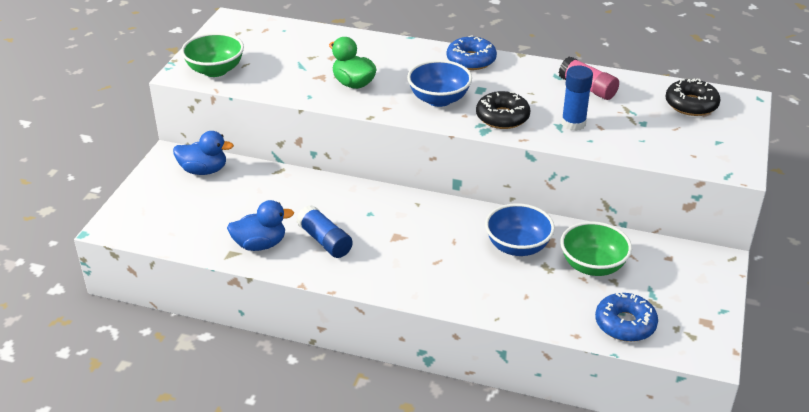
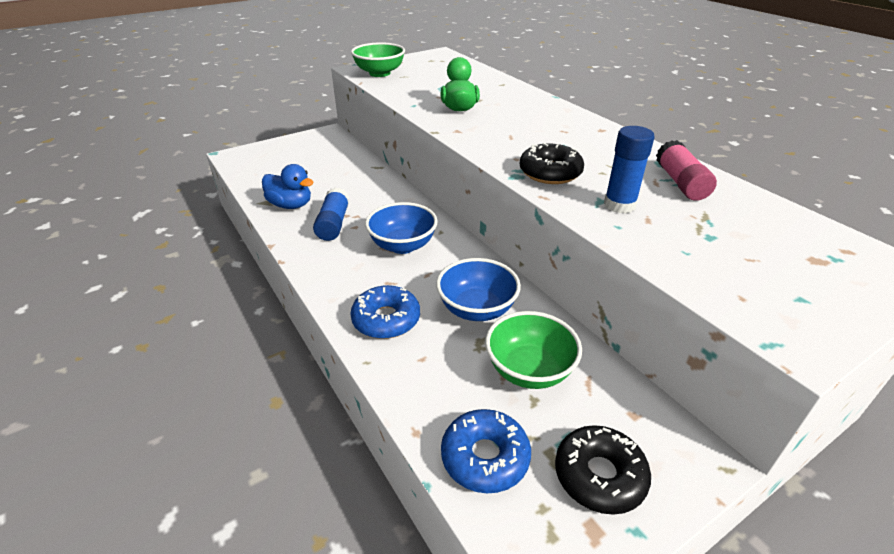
camera: 40 degrees right, 0 degrees up
blue duck [173,131,234,175] -> none
blue bowl [407,60,472,107] -> blue bowl moved to [365,202,438,254]
blue donut [447,35,497,70] -> blue donut moved to [350,285,420,339]
black donut [665,79,720,116] -> black donut moved to [555,425,651,515]

